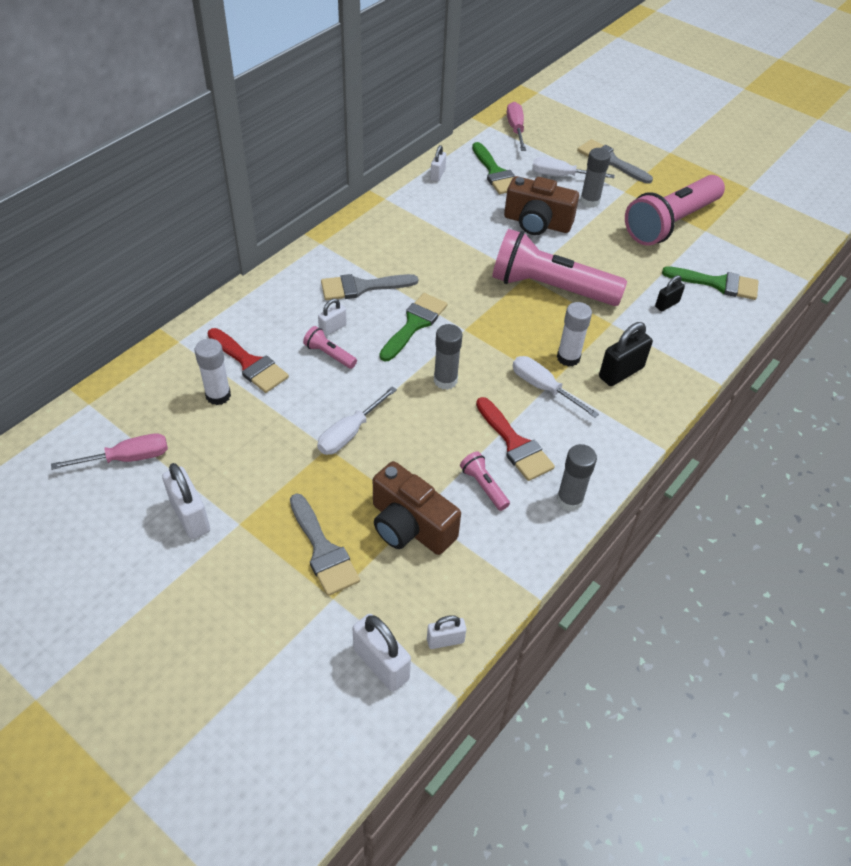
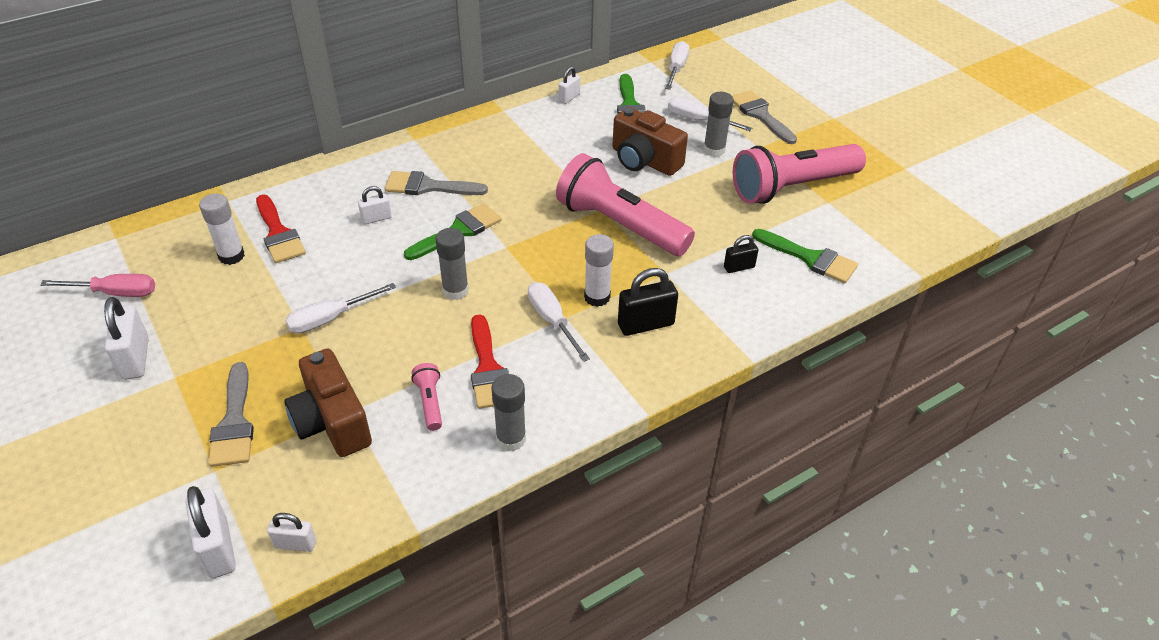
camera: 20 degrees right, 5 degrees down
pink flashlight [303,326,357,369] -> none
pink screwdriver [507,102,526,151] -> white screwdriver [665,41,689,90]

